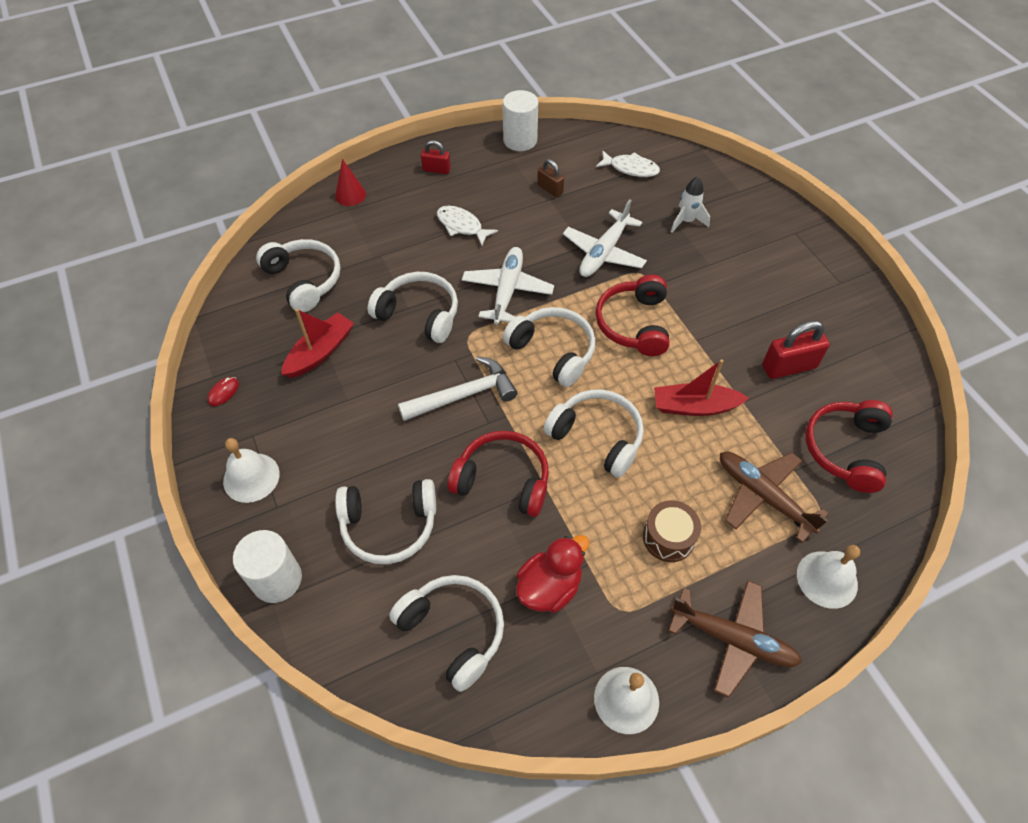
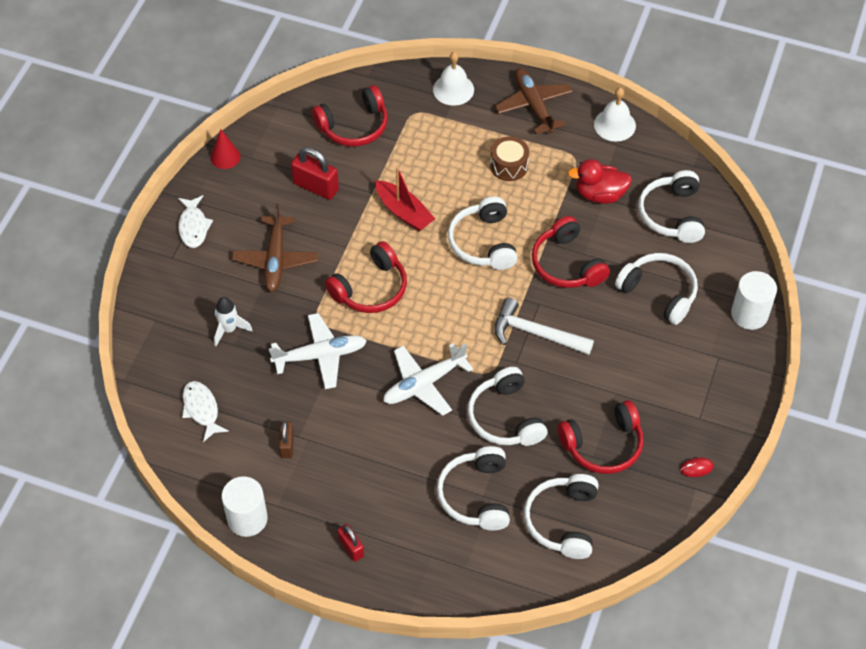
camera: 135 degrees left, 0 degrees up
white bell [223,438,280,503] -> none
red boat [281,309,354,378] -> red headphones [558,400,644,474]
red cone [335,159,366,206] -> red cone moved to [210,129,240,169]
white fish [437,205,498,246] -> white fish moved to [178,195,213,248]
white headphones [503,307,595,387] -> white headphones moved to [437,446,510,531]
brown plane [720,452,829,543] -> brown plane moved to [232,204,318,292]

